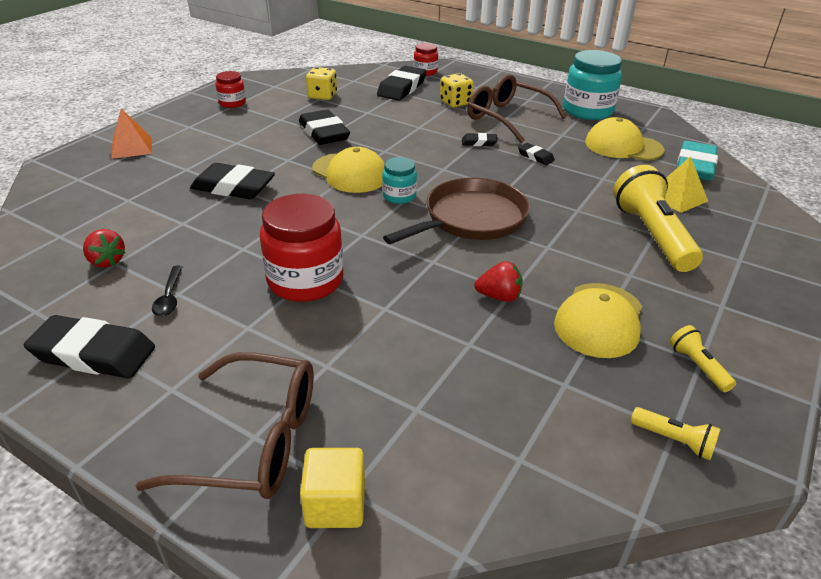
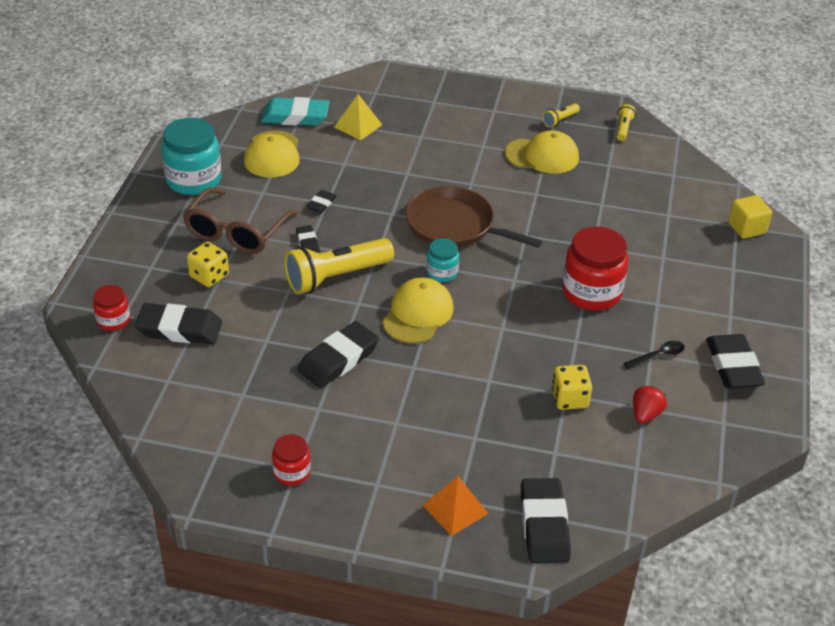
camera: 110 degrees left, 5 degrees up
brown glasses [136,352,314,499] -> none
black eraser [190,163,275,199] -> black eraser moved to [521,478,571,563]
yellow dice [306,67,337,100] -> yellow dice moved to [552,365,592,410]
red strawberry [474,261,523,302] -> none
yellow flashlight [613,165,703,272] -> yellow flashlight moved to [284,238,394,294]

